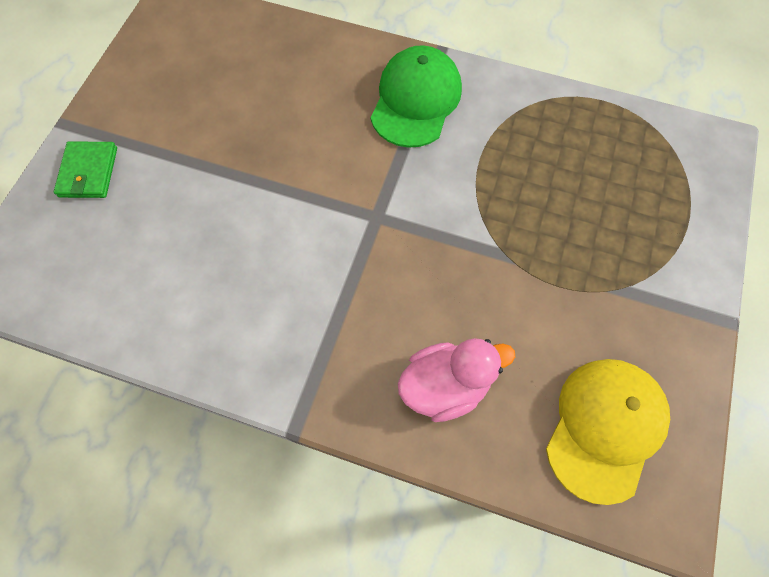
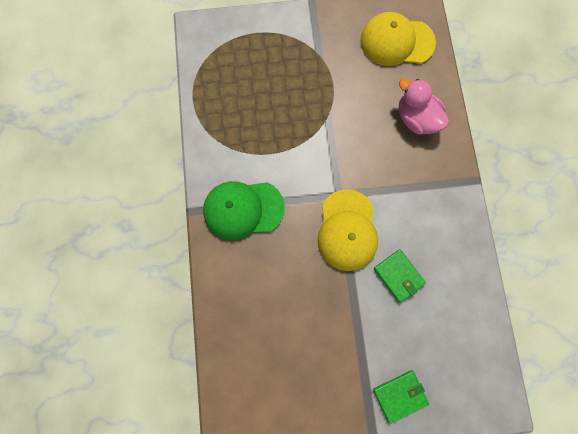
camera: 115 degrees left, 10 degrees up
none -> yellow cap [317,189,378,271]
none -> green wallet [374,249,426,303]

